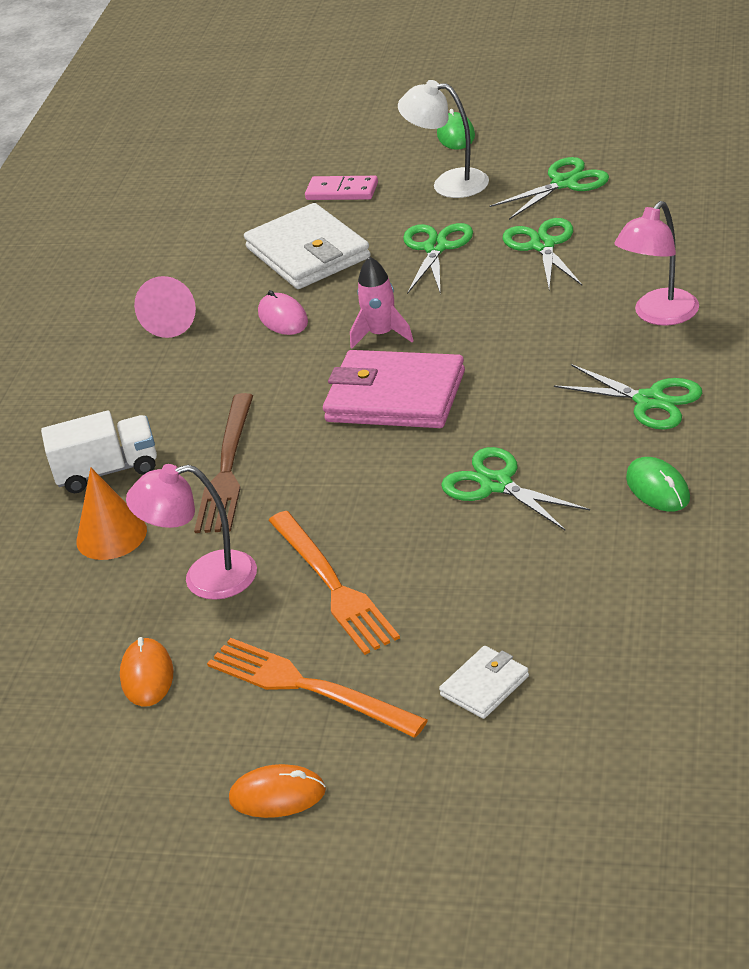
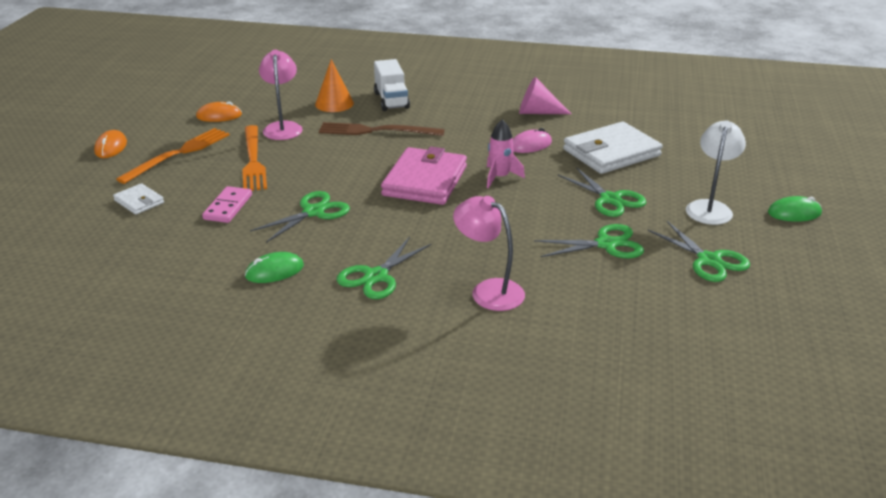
camera: 85 degrees right, 5 degrees down
orange fork [269,511,400,655] -> orange fork turned 75 degrees counterclockwise [242,125,267,191]
pink domino [305,176,378,200] -> pink domino moved to [202,186,252,223]
green scissors [403,223,473,295] -> green scissors turned 45 degrees clockwise [558,167,647,217]

